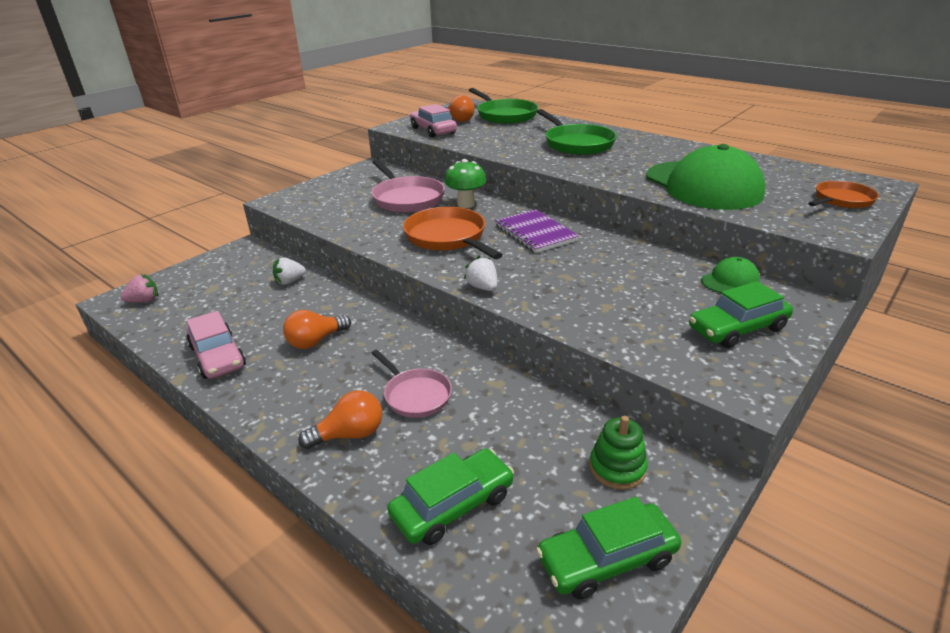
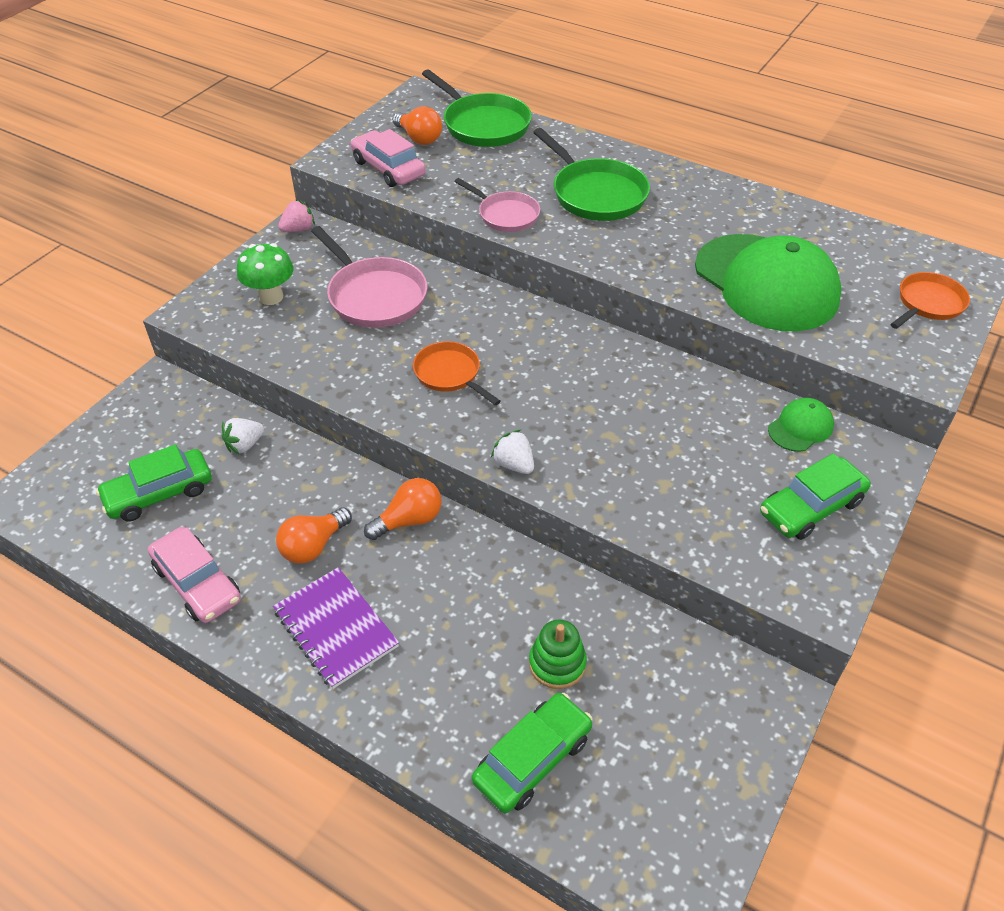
camera: 10 degrees left, 15 degrees up
pink strawberry [121,274,158,302] -> pink strawberry moved to [278,200,315,232]
orange light bulb [298,390,382,449] -> orange light bulb moved to [364,478,442,540]
pink pan [371,350,452,418] -> pink pan moved to [454,178,540,232]
orange pan [403,207,503,259] -> orange pan [413,341,500,405], size x0.63
green mushroom [445,159,486,208] -> green mushroom moved to [237,243,293,305]
purple notebook [495,209,579,253] -> purple notebook moved to [273,567,399,689]
green car [536,496,681,600] -> green car moved to [96,444,212,521]
green stacking toy [589,416,648,490] -> green stacking toy moved to [529,619,587,689]

